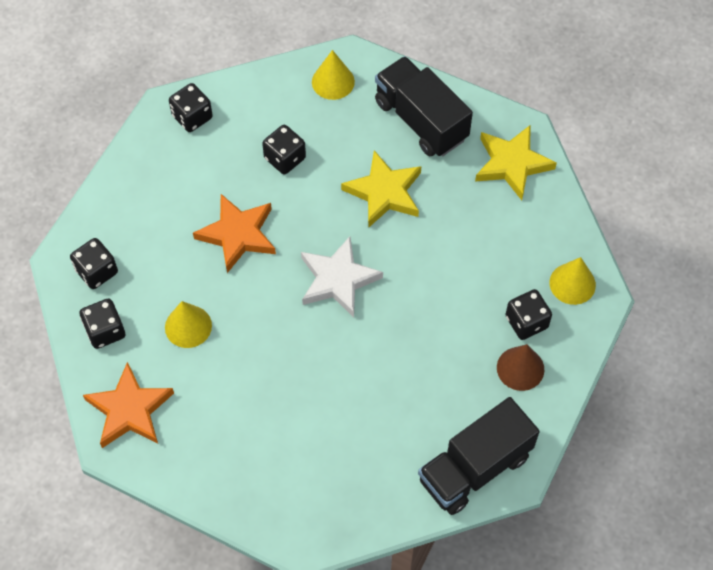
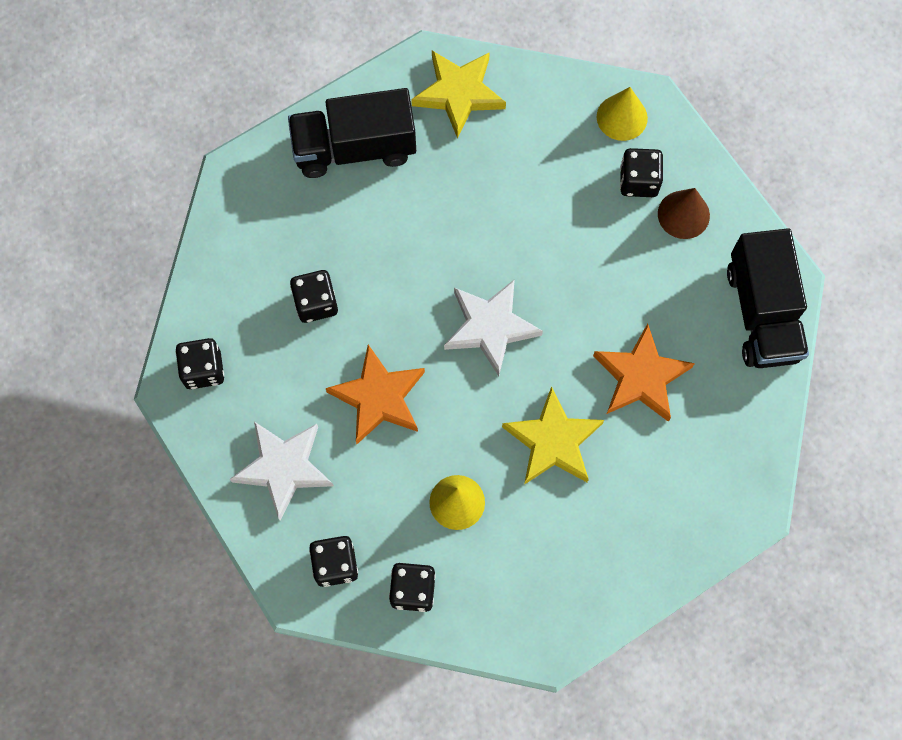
camera: 60 degrees left, 10 degrees up
orange star [83,362,174,448] -> orange star moved to [593,324,695,422]
yellow cone [312,50,355,100] -> none
yellow star [341,150,421,228] -> yellow star moved to [502,386,604,485]
none -> white star [230,421,334,520]

